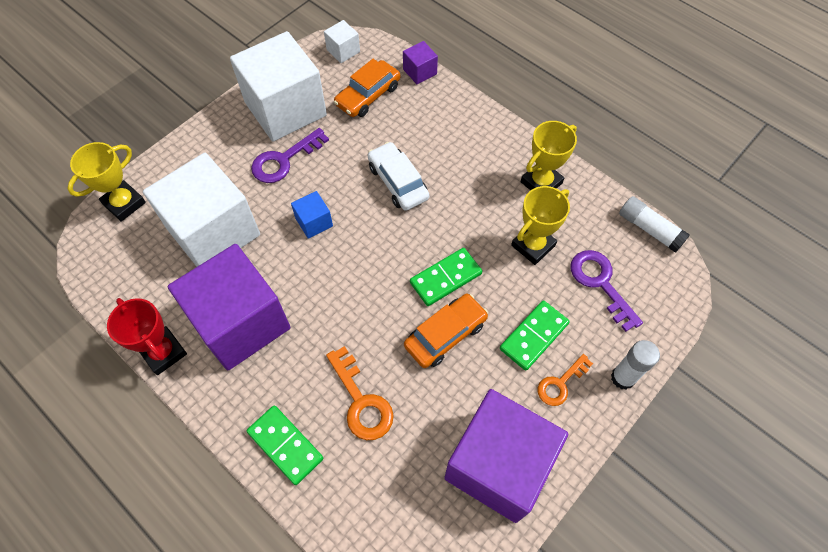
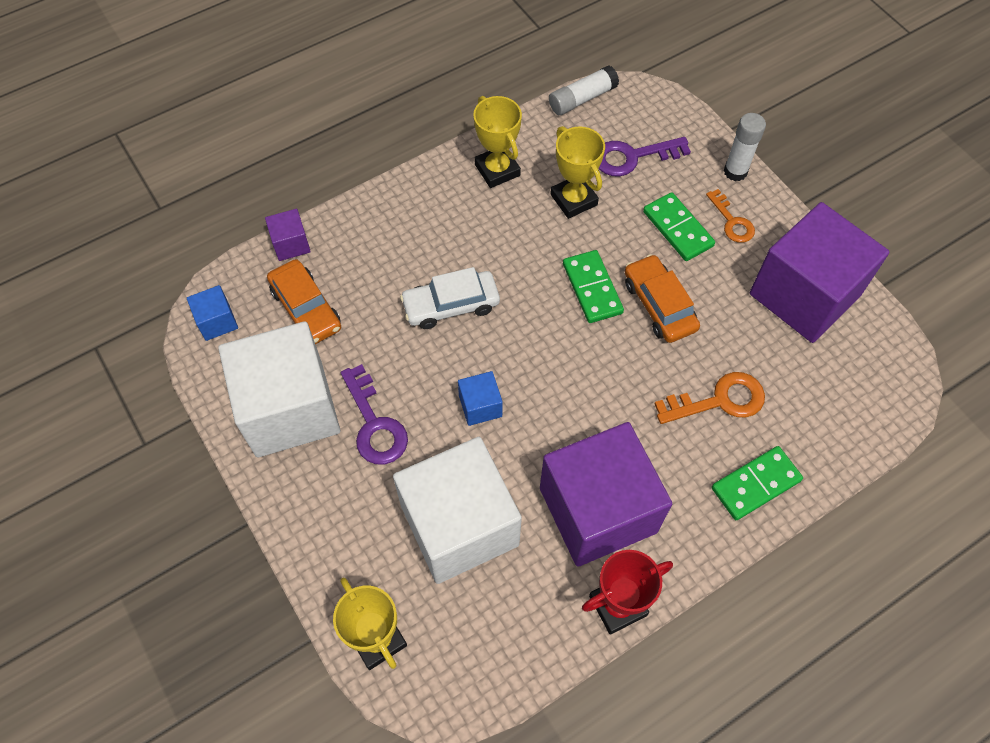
camera: 75 degrees left, 0 degrees up
white cube [324,20,360,63] -> blue cube [187,285,238,341]

